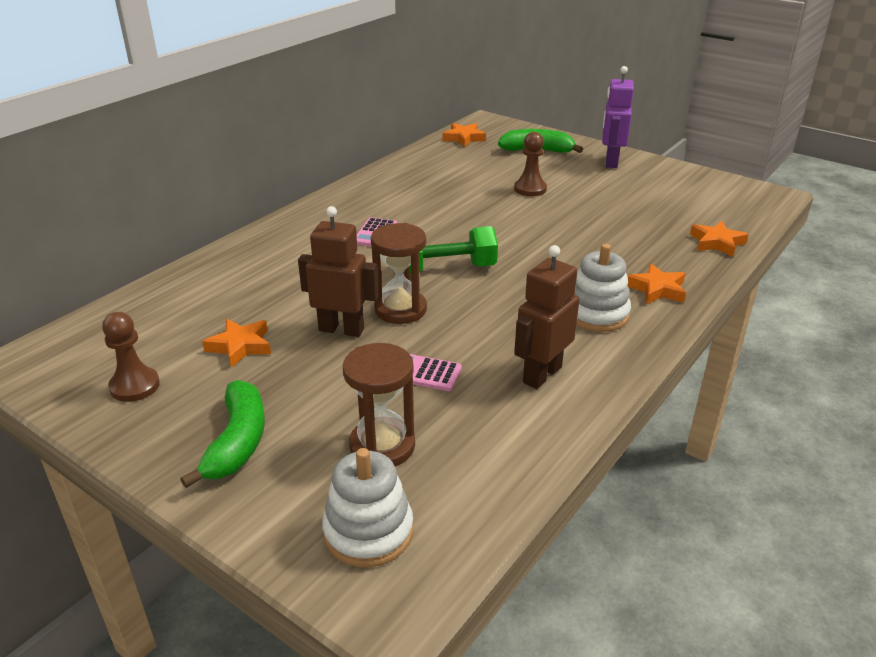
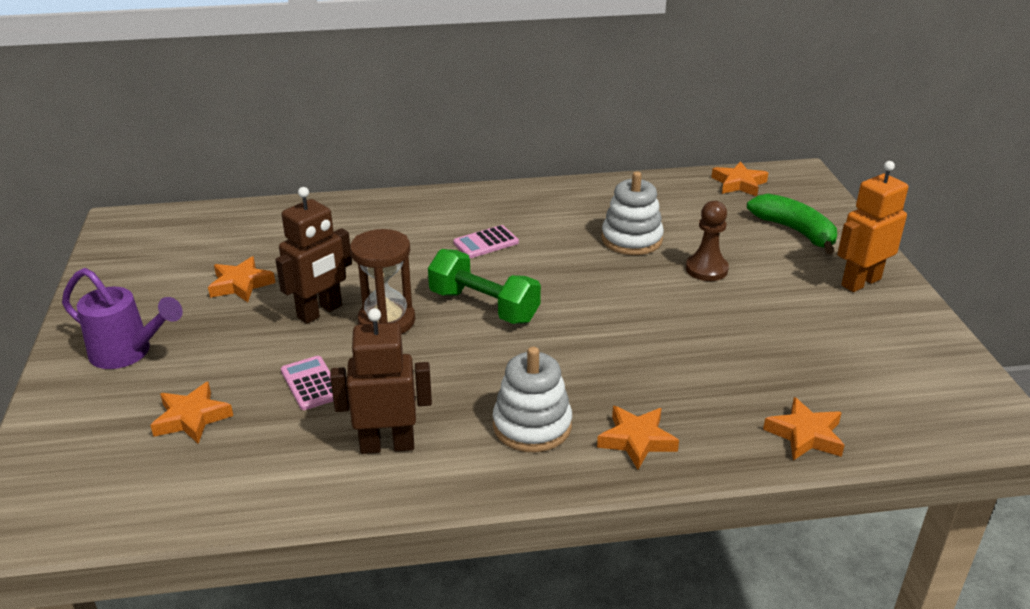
camera: 45 degrees right, 0 degrees up
brown pawn [102,312,160,402] -> none
green banana [180,380,265,488] -> purple watering can [62,268,183,369]
brown robot [298,206,378,337] -> brown robot turned 75 degrees clockwise [275,187,352,324]
white stacking toy [322,448,413,567] -> white stacking toy moved to [601,171,664,255]
brown hourglass [343,343,415,466] -> orange star [150,382,233,444]
purple robot [602,66,634,168] -> orange robot [837,161,908,292]

